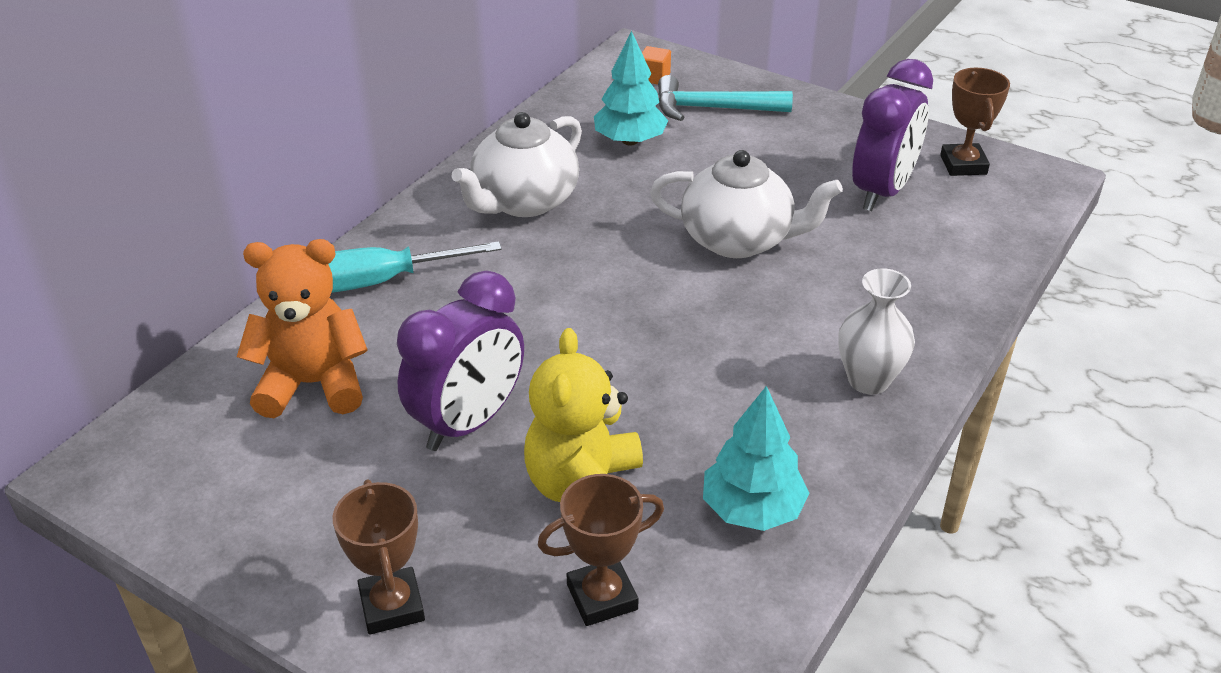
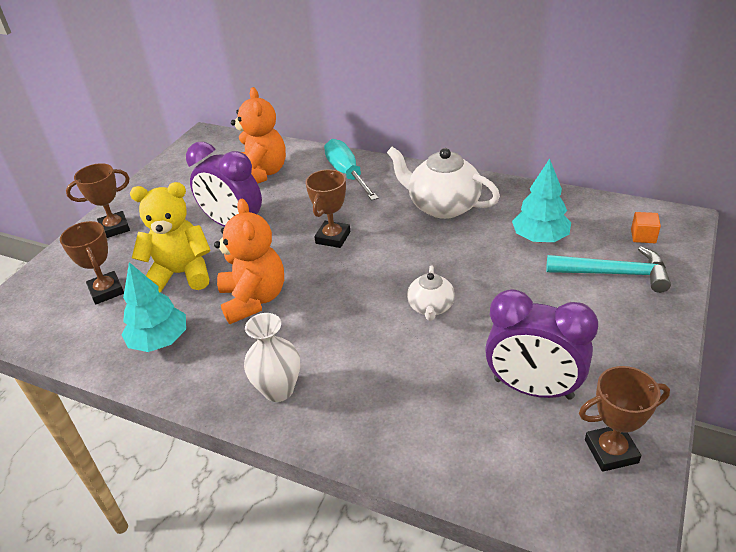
camera: 85 degrees right, 0 degrees up
white teapot [650,150,843,258] -> white teapot [407,265,455,321], size x0.55
turquoise hammer [658,75,793,121] -> turquoise hammer turned 105 degrees clockwise [546,246,671,293]
none -> orange teddy bear [214,199,284,324]
none -> brown trophy [305,169,350,248]

